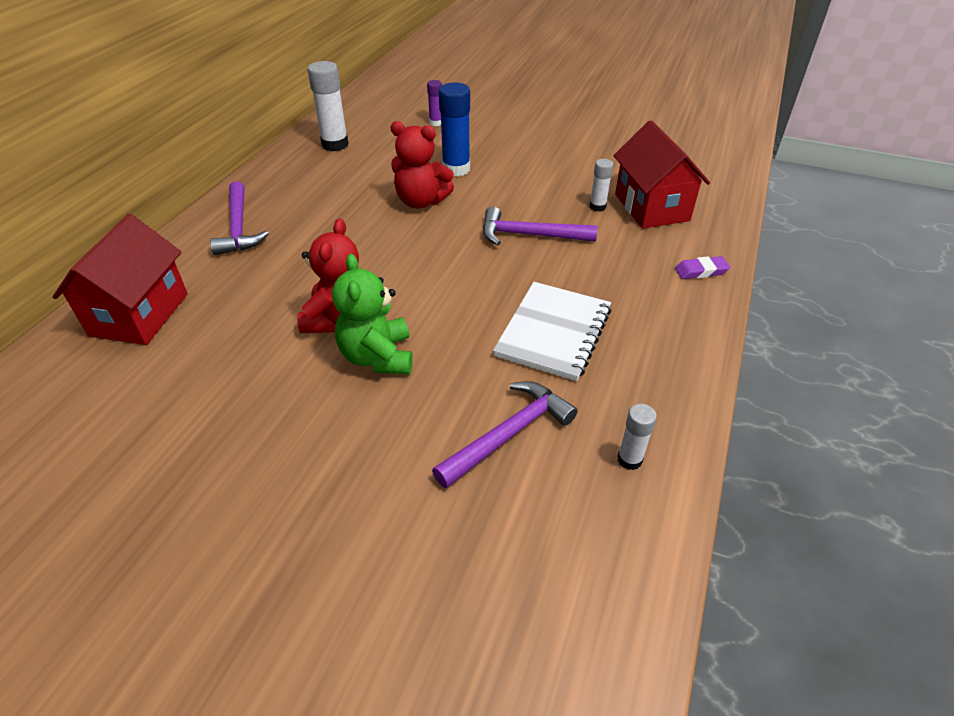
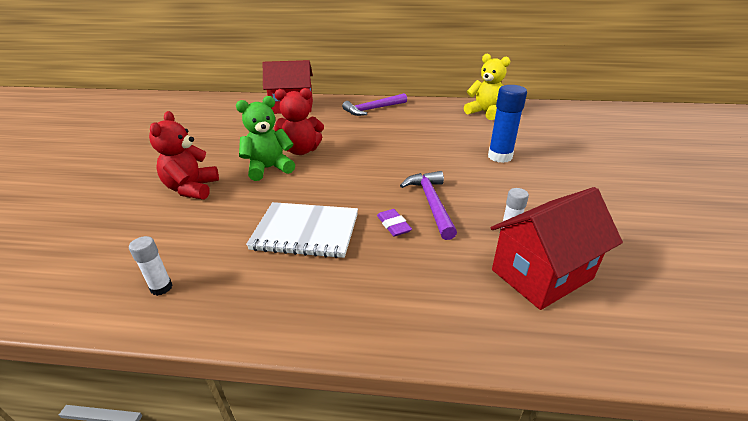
camera: 75 degrees right, 10 degrees down
white glue stick [308,61,349,151] -> yellow teddy bear [464,54,510,120]
red teddy bear [390,121,454,209] -> red teddy bear moved to [149,111,219,199]
purple glue stick [427,80,442,126] -> none
purple hammer [432,381,578,488] -> none
purple eraser [675,256,730,279] -> purple eraser moved to [377,209,412,236]

